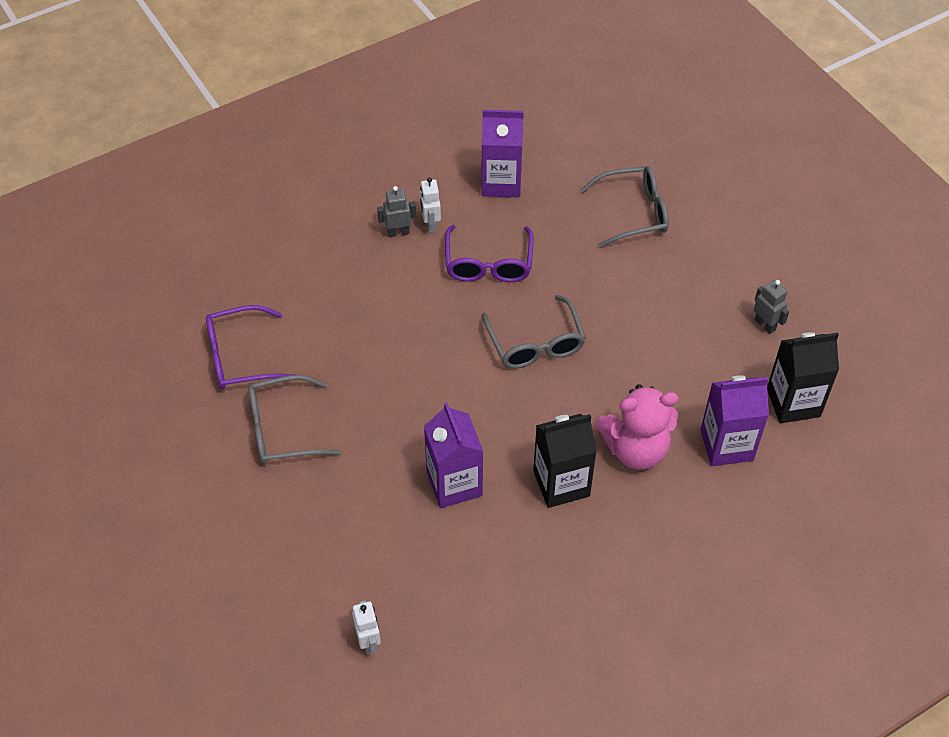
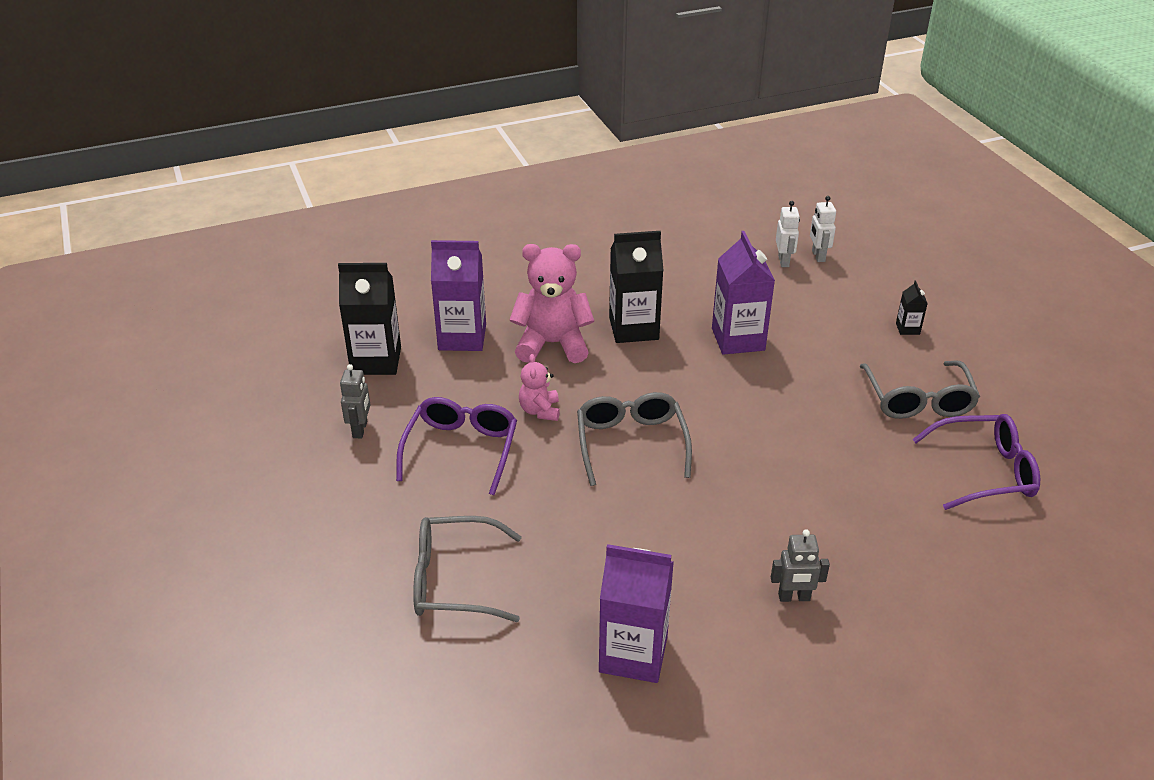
camera: 170 degrees left, 15 degrees down
grey glasses [248,375,341,464] -> grey glasses turned 90 degrees clockwise [860,361,980,419]
white robot [420,177,441,233] -> white robot moved to [776,201,800,267]
purple glasses [445,225,534,282] -> purple glasses moved to [396,397,517,495]
grey robot [754,280,789,334] -> grey robot turned 150 degrees counterclockwise [340,364,370,439]
none -> pink teddy bear [519,354,560,421]
none -> black carton [896,281,928,335]

